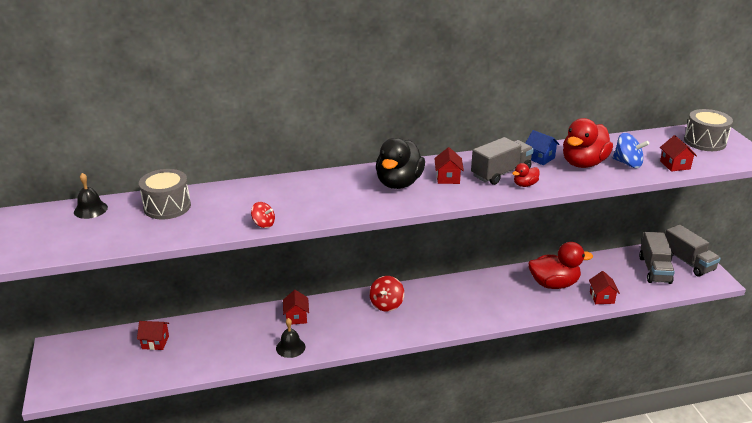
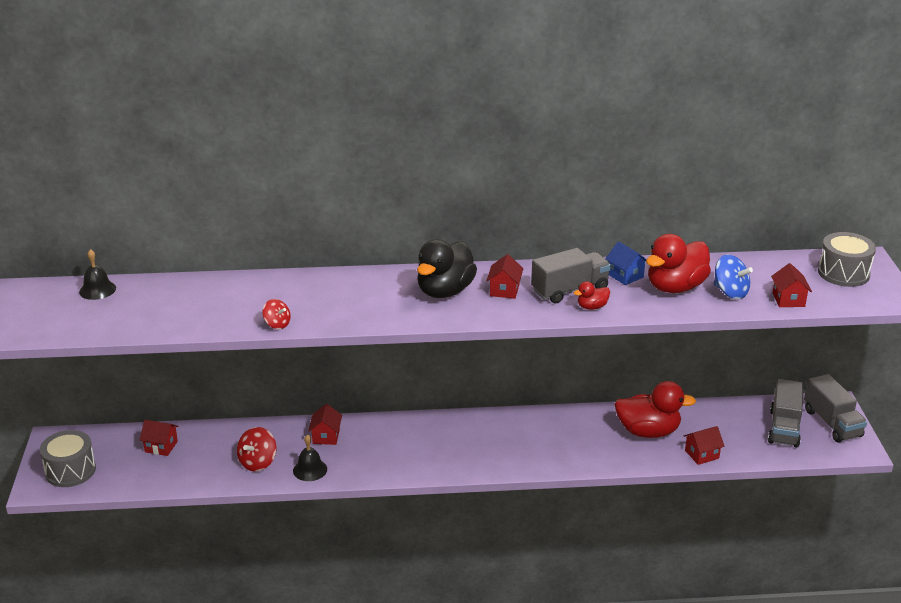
camera: 10 degrees right, 0 degrees up
grey drum [139,169,191,219] -> grey drum moved to [40,430,96,487]
red spinning top [369,276,404,312] -> red spinning top moved to [237,427,276,471]
red house [589,271,620,304] -> red house turned 60 degrees clockwise [684,426,724,465]

